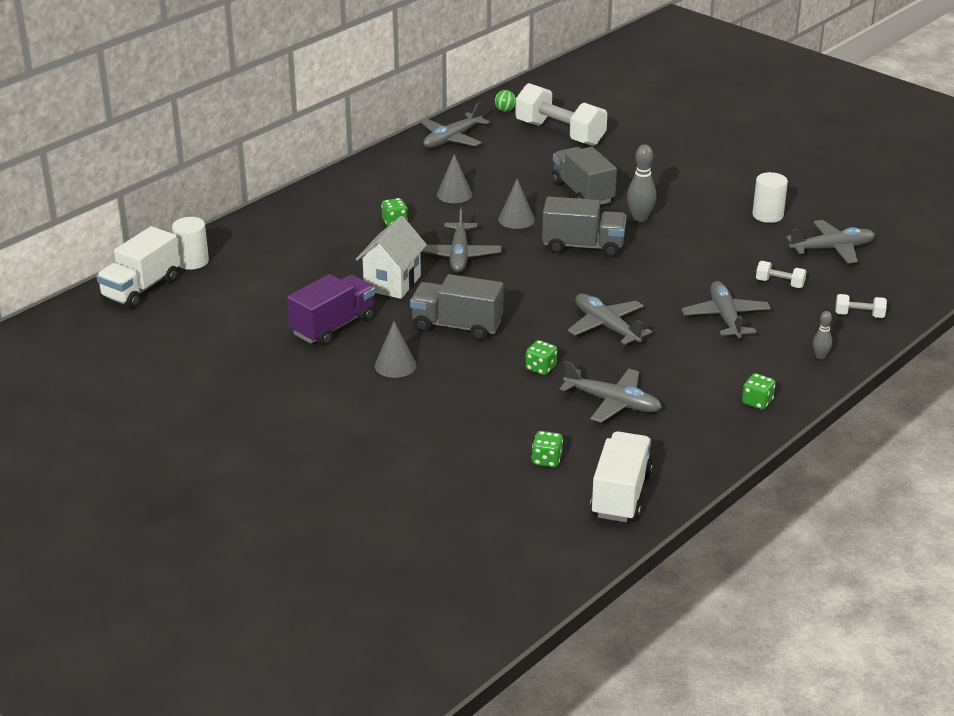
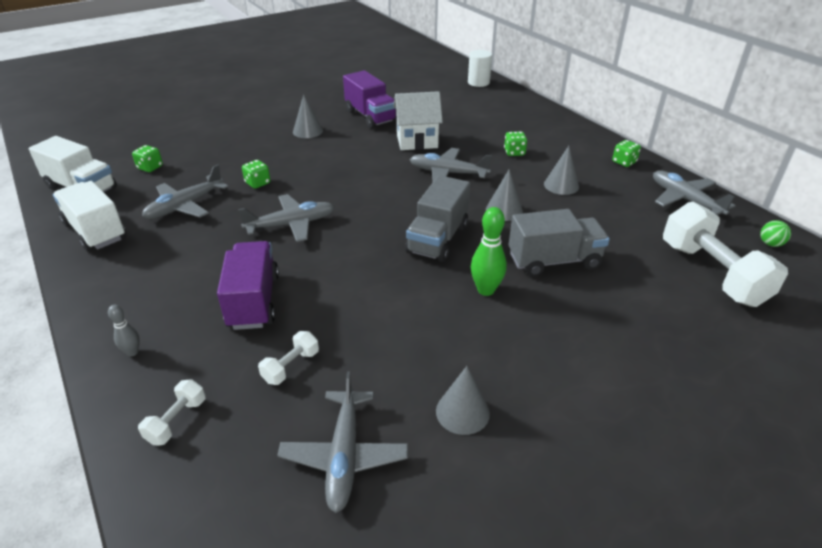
camera: 105 degrees right, 5 degrees up
white truck [96,226,180,309] -> white truck moved to [53,181,126,252]
white house [356,216,427,299] -> white house turned 45 degrees counterclockwise [393,91,443,150]
grey truck [410,274,504,341] -> none
white dumbbell [515,83,607,146] -> white dumbbell turned 75 degrees counterclockwise [663,202,788,307]
grey bowling pin [627,144,656,222] -> green bowling pin [471,207,507,296]
grey plane [681,281,771,338] -> purple truck [217,241,279,330]
green dice [742,373,775,410] -> green dice moved to [612,140,641,167]
white cylinder [753,172,788,223] -> grey cone [436,366,490,435]

